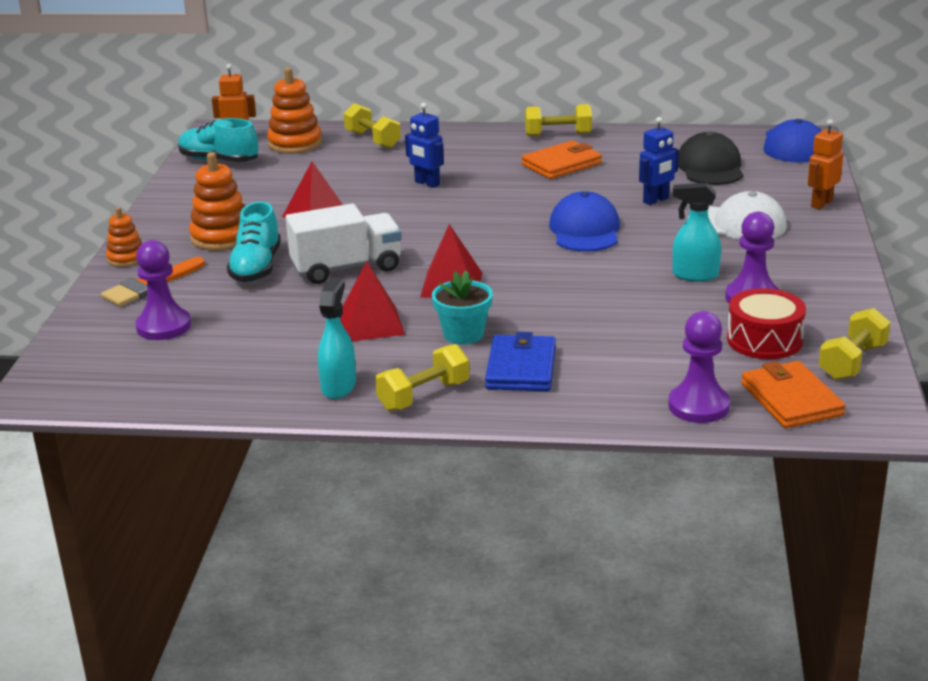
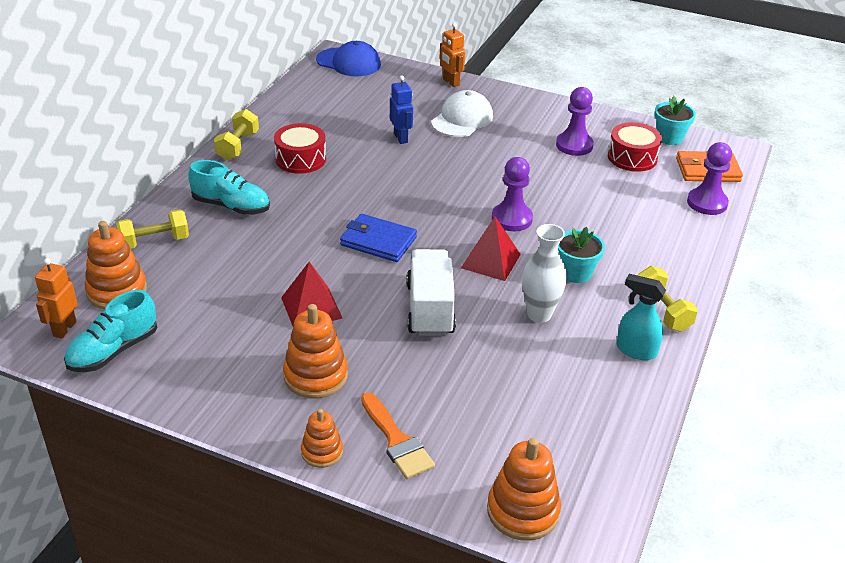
camera: 75 degrees left, 10 degrees up
purple pawn [135,240,191,340] -> purple pawn moved to [492,157,533,231]
turquoise shoe [227,201,281,282] -> turquoise shoe moved to [188,160,270,215]
red pyramid [340,261,405,341] -> white vase [522,224,567,323]
blue robot [405,103,444,188] -> none
blue wallet [485,332,556,391] -> blue wallet moved to [340,214,417,262]
orange wallet [521,140,602,179] -> red drum [274,123,326,174]
blue cap [549,191,620,252] -> none
turquoise spray bottle [672,183,721,282] -> none
black cap [678,132,744,185] -> none
yellow dumbbell [819,308,891,380] -> turquoise flower pot [655,96,696,145]
none -> orange stacking toy [487,438,561,541]

